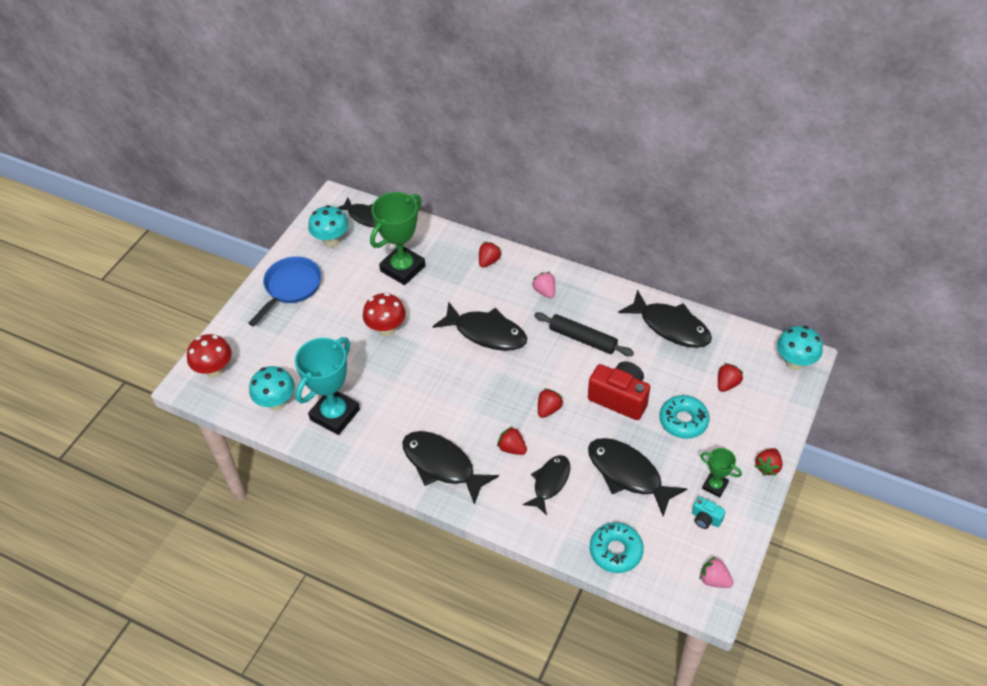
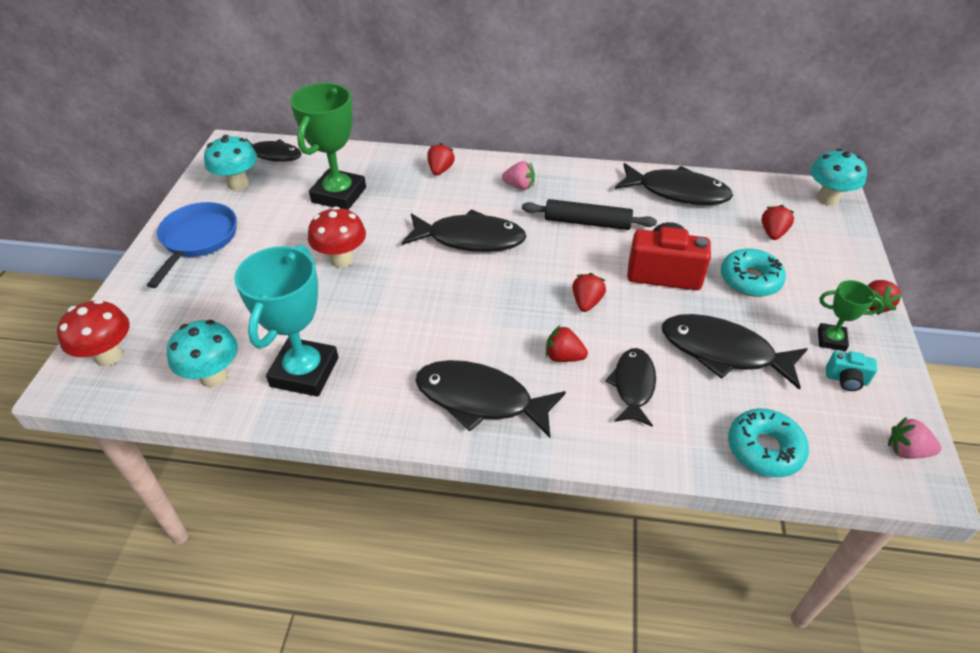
camera: 20 degrees left, 5 degrees down
pink strawberry [532,272,555,298] -> pink strawberry turned 150 degrees clockwise [502,161,535,190]

